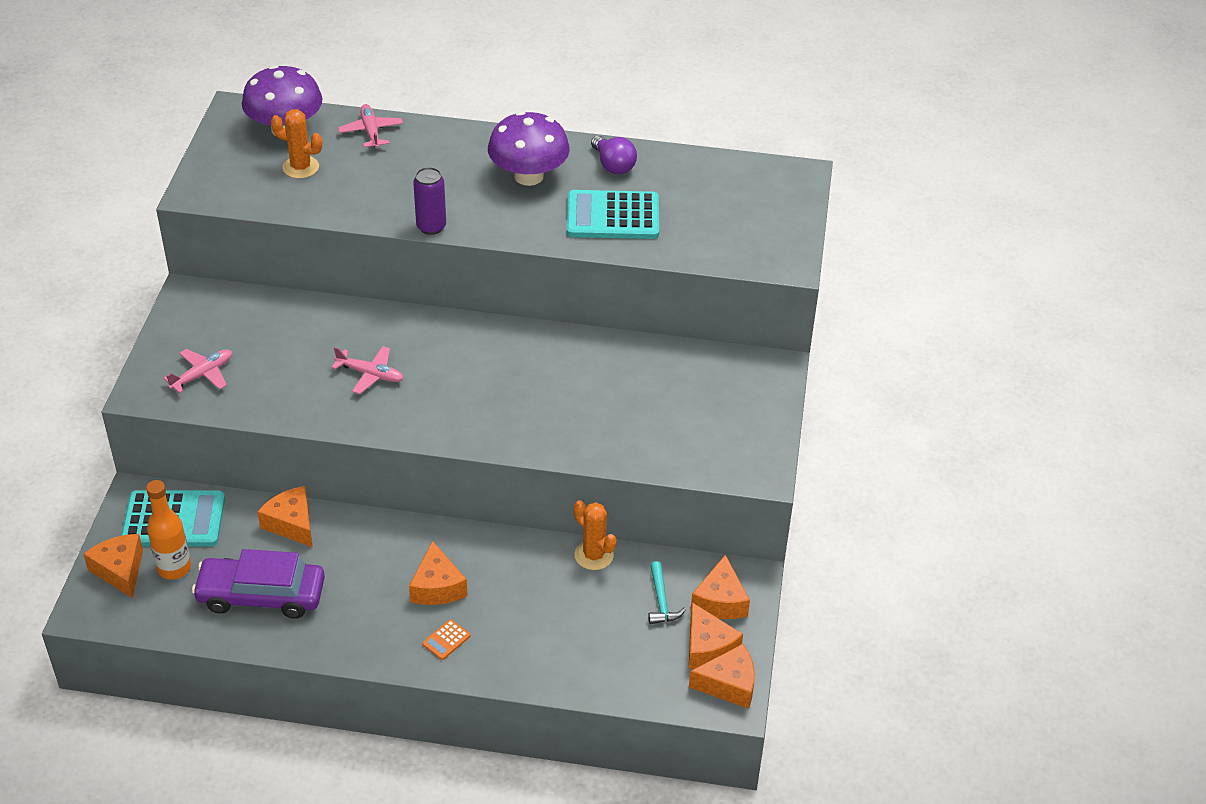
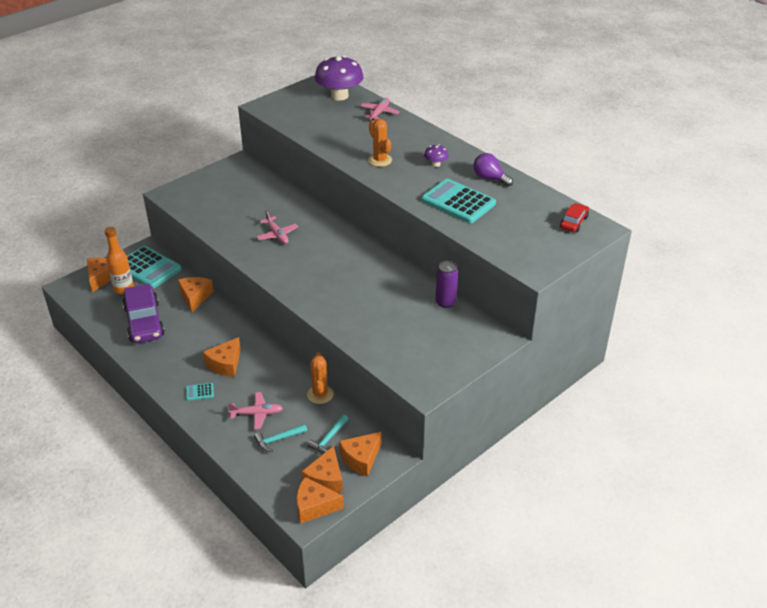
camera: 40 degrees right, 5 degrees down
pink plane [163,349,232,393] -> pink plane moved to [228,392,283,429]
purple car [192,549,325,619] -> purple car turned 150 degrees counterclockwise [122,284,165,343]
orange cactus [271,109,322,179] -> orange cactus moved to [368,119,392,167]
purple can [413,167,446,235] -> purple can moved to [435,261,458,308]
orange calculator [422,619,470,660] -> turquoise calculator [186,383,214,401]
purple mushroom [488,111,570,186] -> purple mushroom [424,144,449,167], size x0.46
purple light bulb [591,136,637,174] -> purple light bulb turned 120 degrees clockwise [473,153,513,186]
orange cheese [689,644,755,709] -> orange cheese turned 150 degrees clockwise [296,477,344,524]
none -> turquoise hammer [254,424,307,452]
none -> red car [560,203,589,232]

